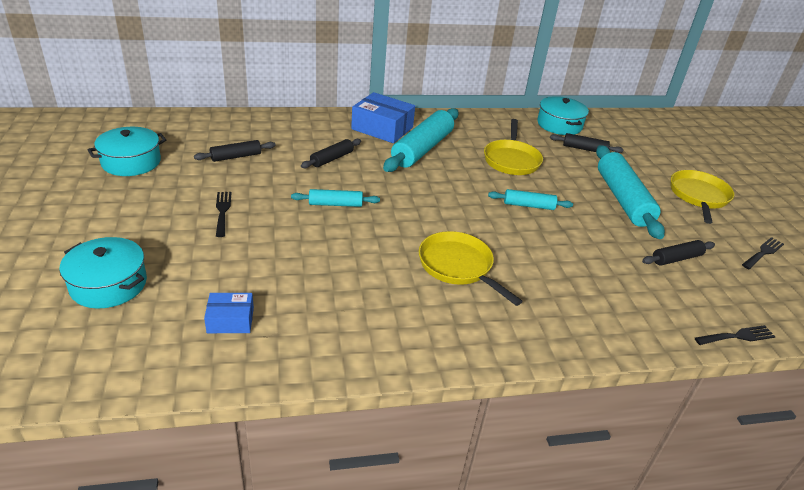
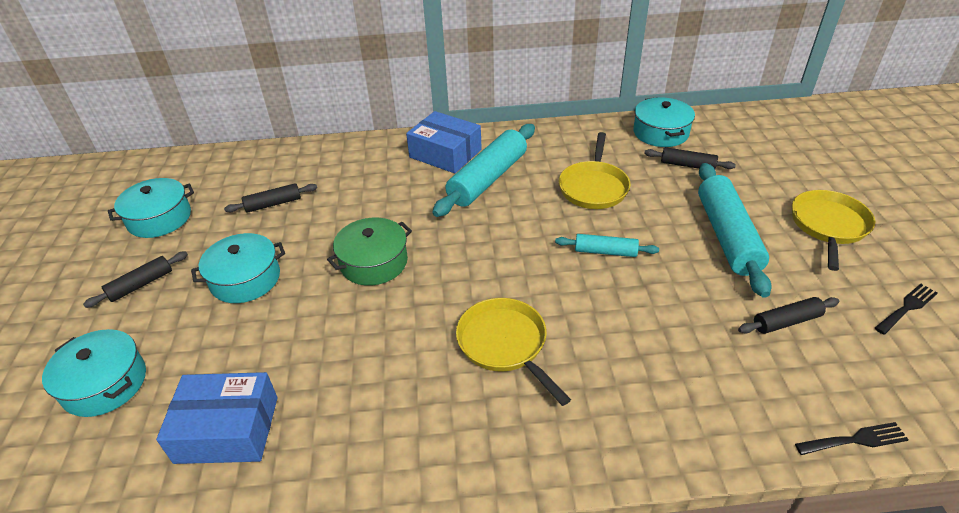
camera: 10 degrees right, 5 degrees up
blue box [204,293,254,333] -> blue box [156,372,278,464], size x1.79
black fork [216,192,232,237] -> turquoise pot [191,233,285,303]
turquoise rolling pin [291,189,380,207] -> green pot [327,218,412,286]
black rolling pin [301,139,361,168] -> black rolling pin moved to [83,251,188,308]

